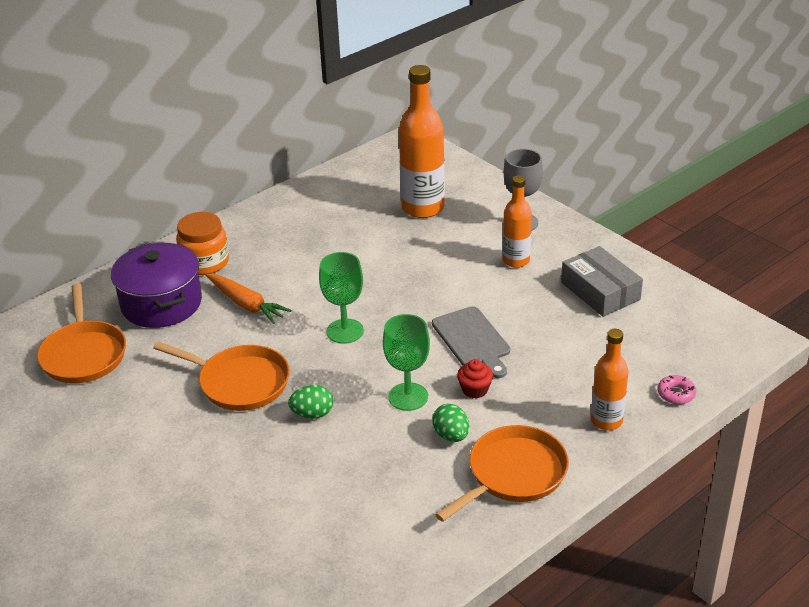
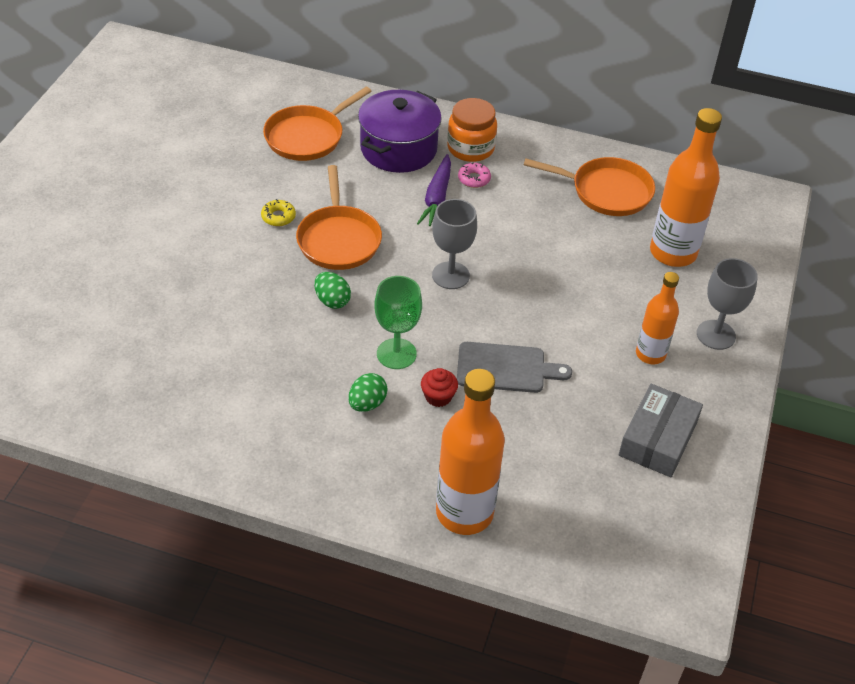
camera: 55 degrees right, 10 degrees up
orange carrot [206,274,292,324] -> purple carrot [417,154,451,226]
green goblet [319,252,364,344] -> grey goblet [432,199,477,289]
grey cutting board [432,306,510,378] -> grey cutting board turned 120 degrees counterclockwise [457,342,572,393]
orange pan [435,425,569,522] -> orange pan moved to [524,157,655,216]
orange bottle [591,329,629,430] -> orange bottle [436,369,505,535], size x1.68
pink donut [657,375,696,404] -> pink donut moved to [458,162,491,188]
none -> yellow donut [261,199,296,226]

